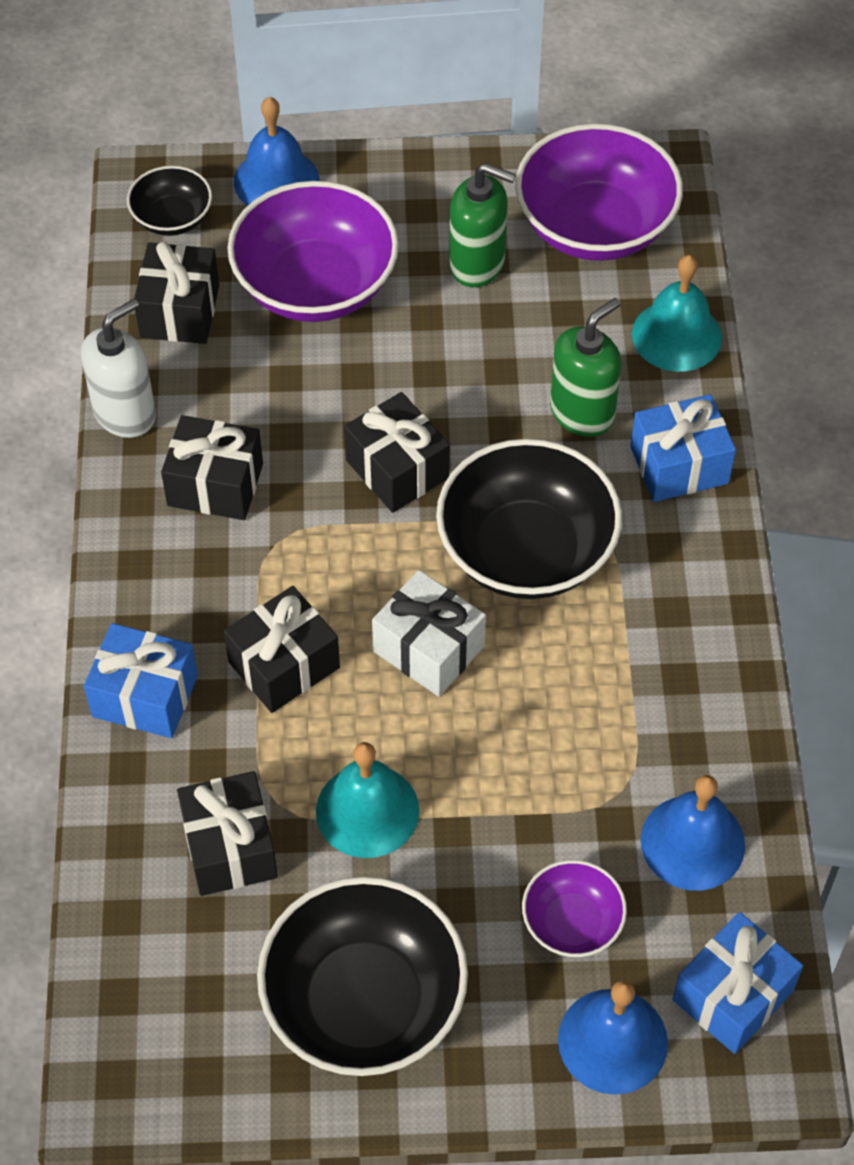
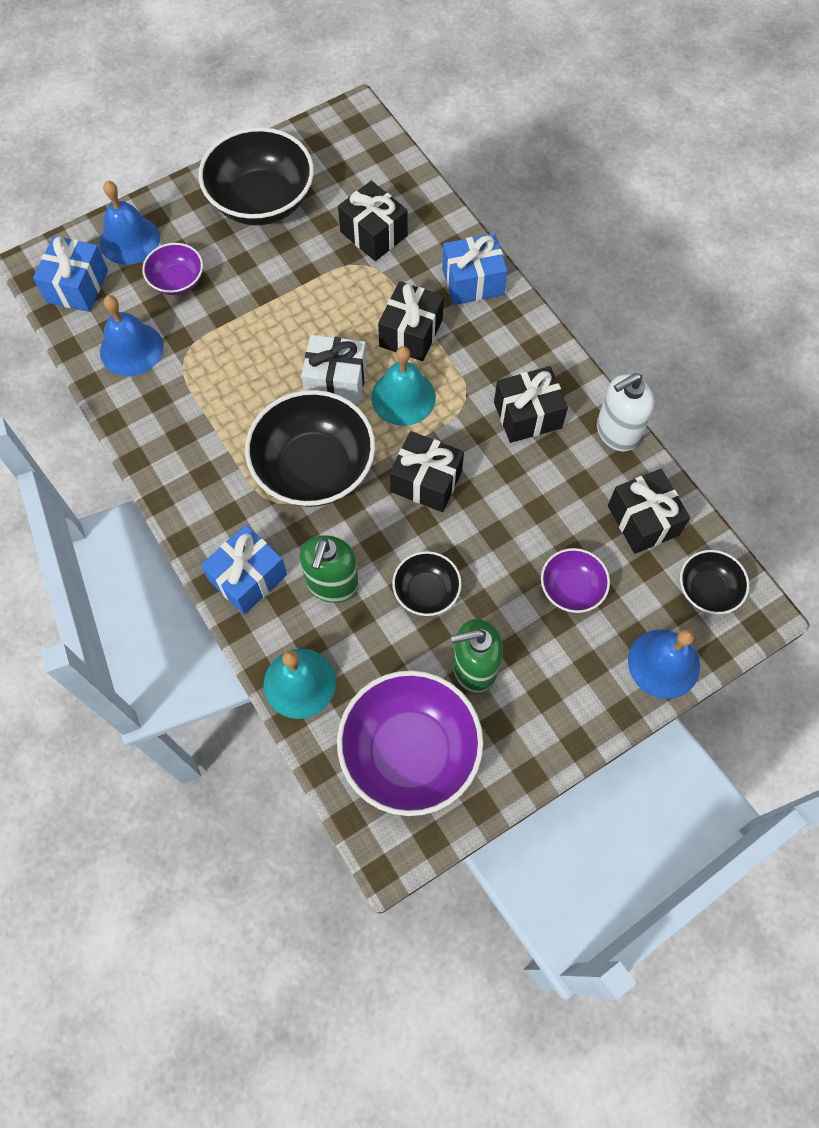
camera: 150 degrees right, 10 degrees up
white soap dispenser [81,299,156,438] -> white soap dispenser turned 45 degrees clockwise [597,373,654,452]
purple bowl [227,181,399,322] -> purple bowl [541,548,610,613], size x0.52
turquoise bell [316,742,419,858] -> turquoise bell moved to [371,346,436,426]
none -> black bowl [392,551,462,616]

